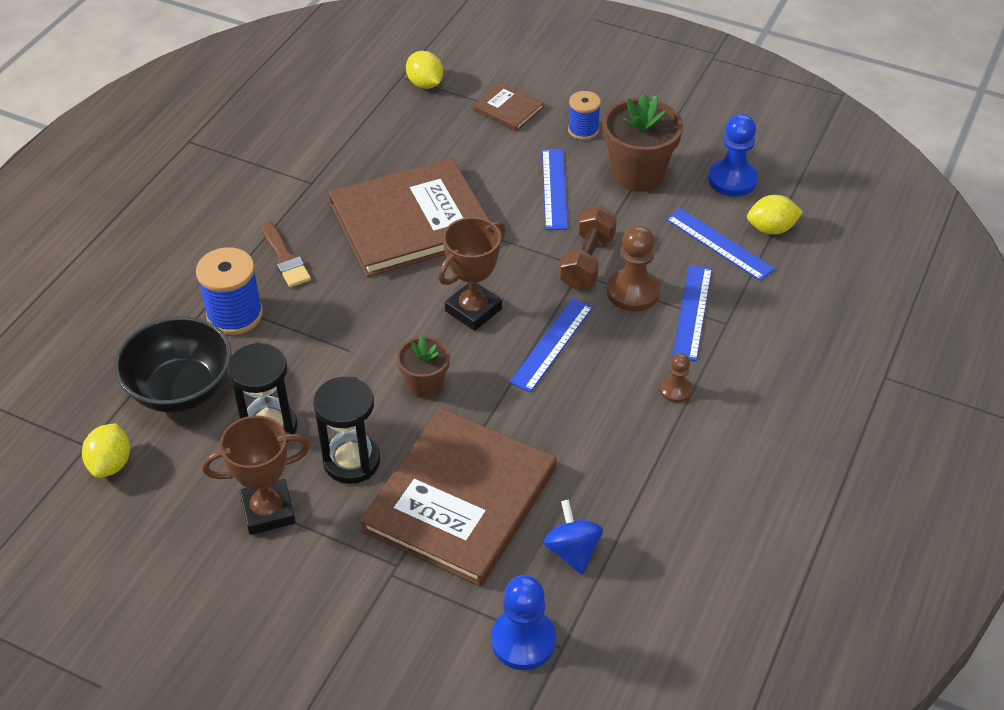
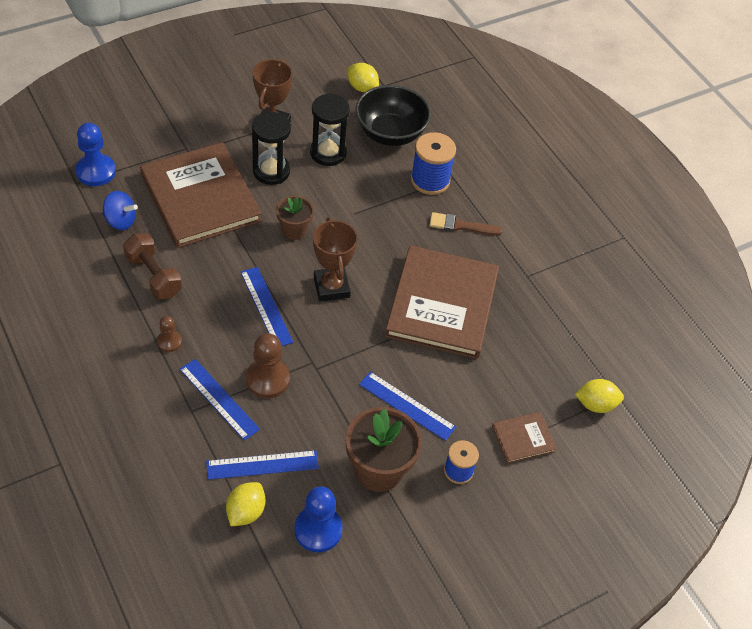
camera: 120 degrees right, 5 degrees up
brown dumbbell [559,206,617,290] -> brown dumbbell moved to [123,233,182,299]

